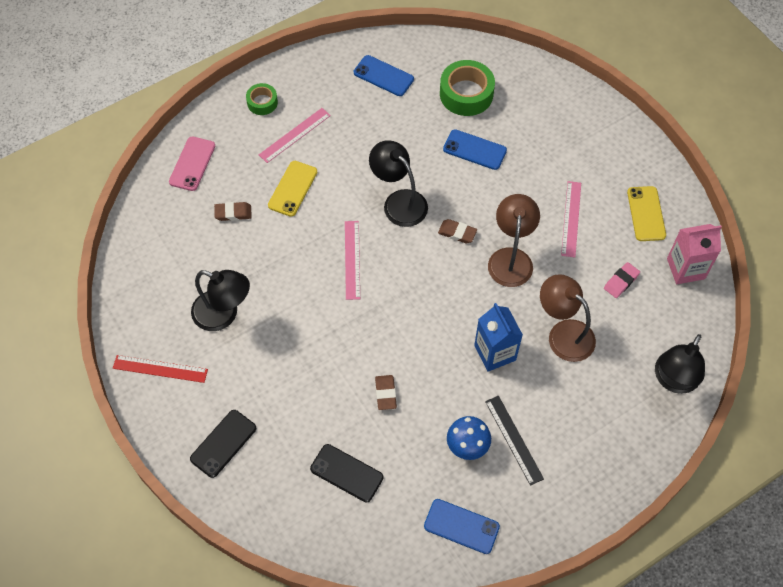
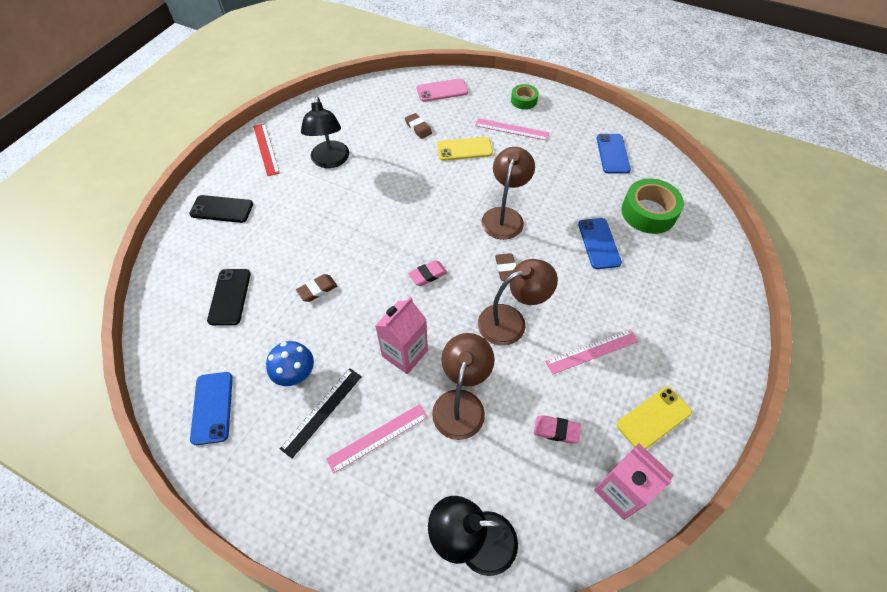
camera: 60 degrees right, 5 degrees down
pink ruler [345,221,360,300] -> pink ruler moved to [326,404,428,474]
black lamp [369,140,428,227] -> brown lamp [481,147,535,240]
blue carton [474,303,523,372] -> pink carton [375,297,428,374]
none -> pink eraser [408,260,448,286]

